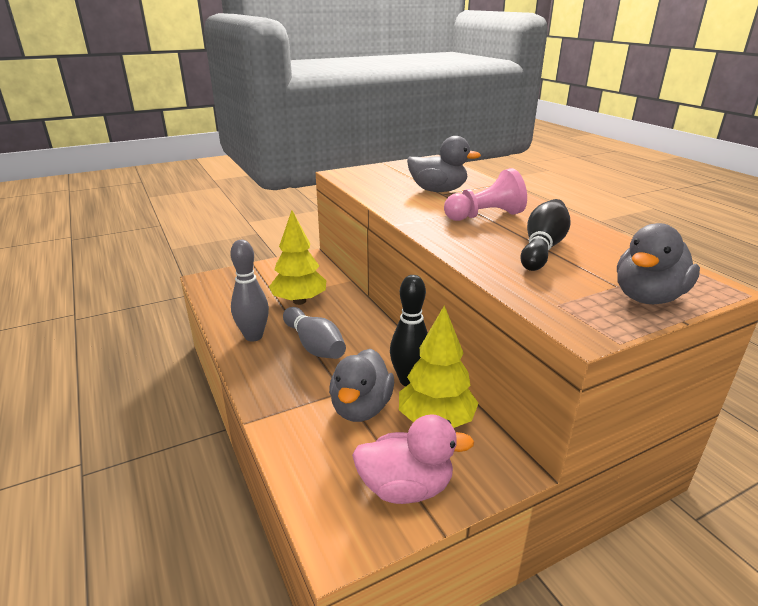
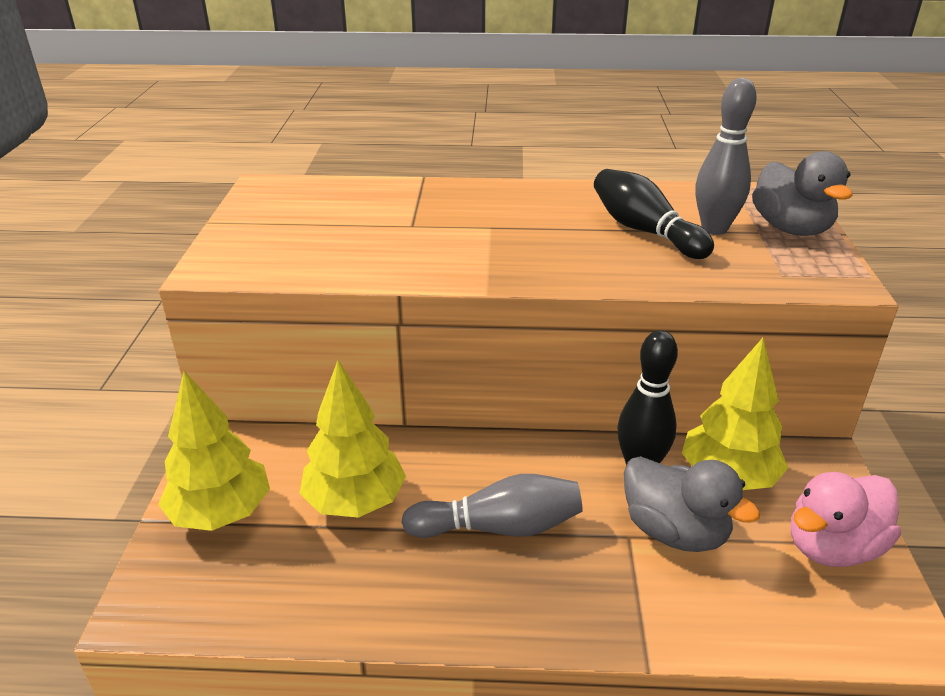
camera: 60 degrees left, 5 degrees up
grey bowling pin [230,240,269,341] -> grey bowling pin moved to [695,78,757,235]
pink duck [352,414,474,504] -> pink duck turned 150 degrees counterclockwise [791,472,901,567]
grey duck [407,136,481,192] -> none
pink pawn [444,168,527,221] -> none
none -> yellow tree [158,371,270,531]

